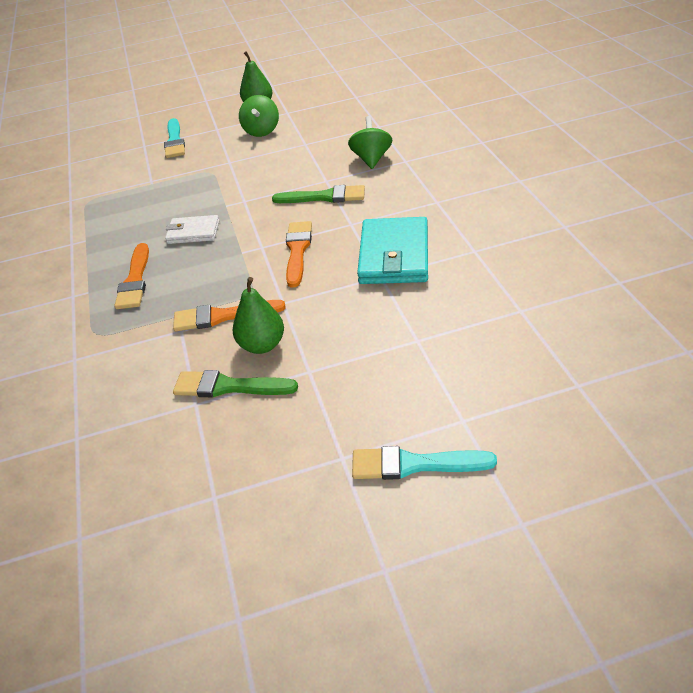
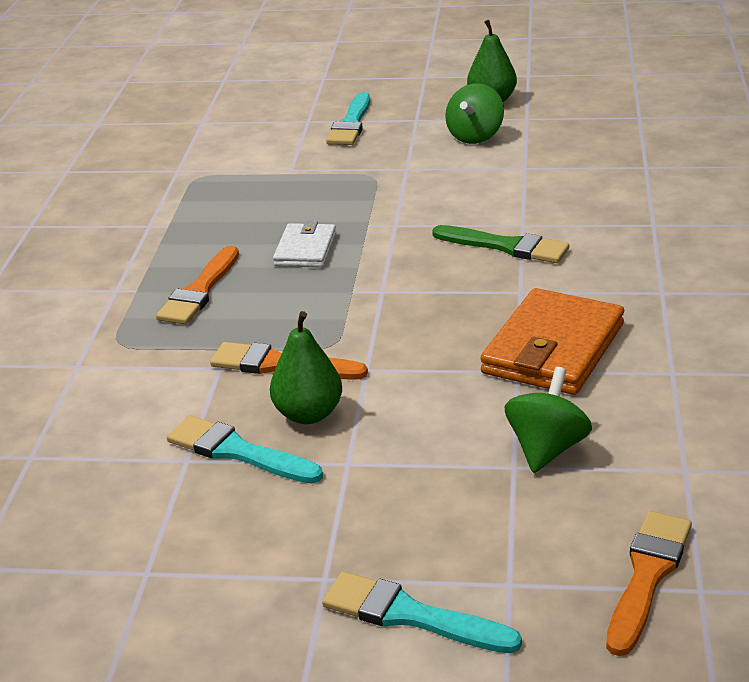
camera: 20 degrees right, 10 degrees down
white wallet [165,215,219,244] -> white wallet turned 75 degrees clockwise [273,221,336,268]
green brush [173,370,298,397] -> turquoise brush [167,416,323,484]
orange brush [286,221,312,288] -> orange brush moved to [606,511,692,656]
green spinning top [348,116,392,169] -> green spinning top moved to [505,367,592,473]
turquoise wallet [357,217,428,284] -> orange wallet [480,288,624,395]

